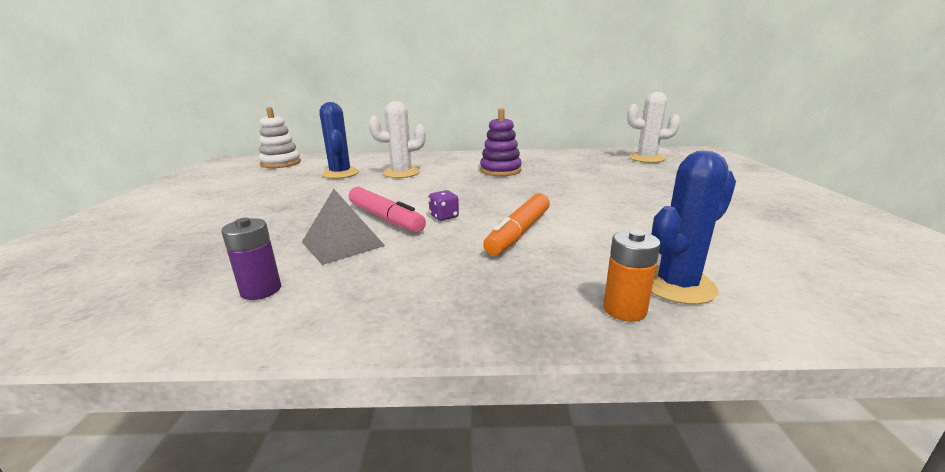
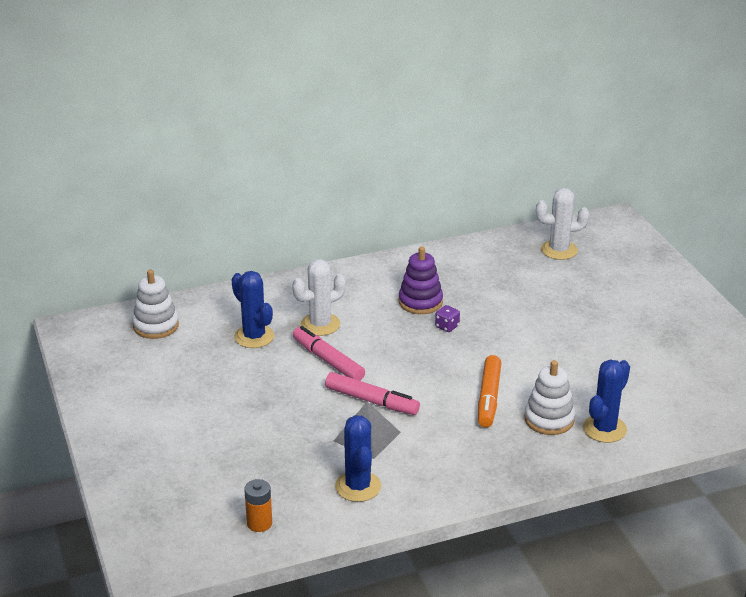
camera: 20 degrees left, 10 degrees up
purple battery [221,218,281,300] -> blue cactus [335,415,381,502]
purple dice [428,190,459,221] -> purple dice moved to [435,305,460,332]
orange battery [603,230,661,322] -> orange battery moved to [244,479,272,532]
none -> pink marker [293,326,365,381]
none -> white stacking toy [524,360,575,435]

